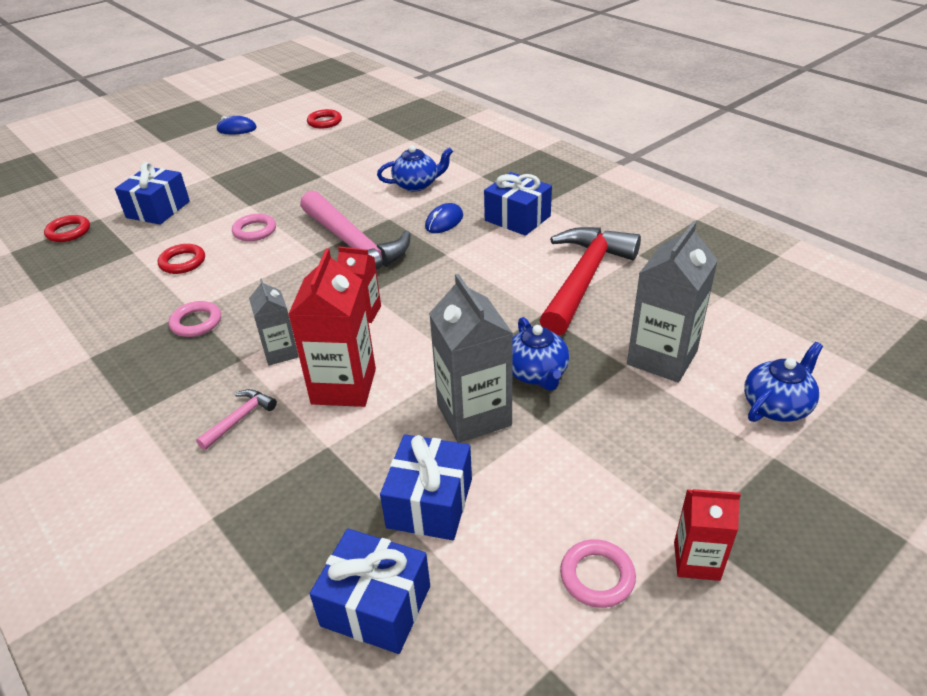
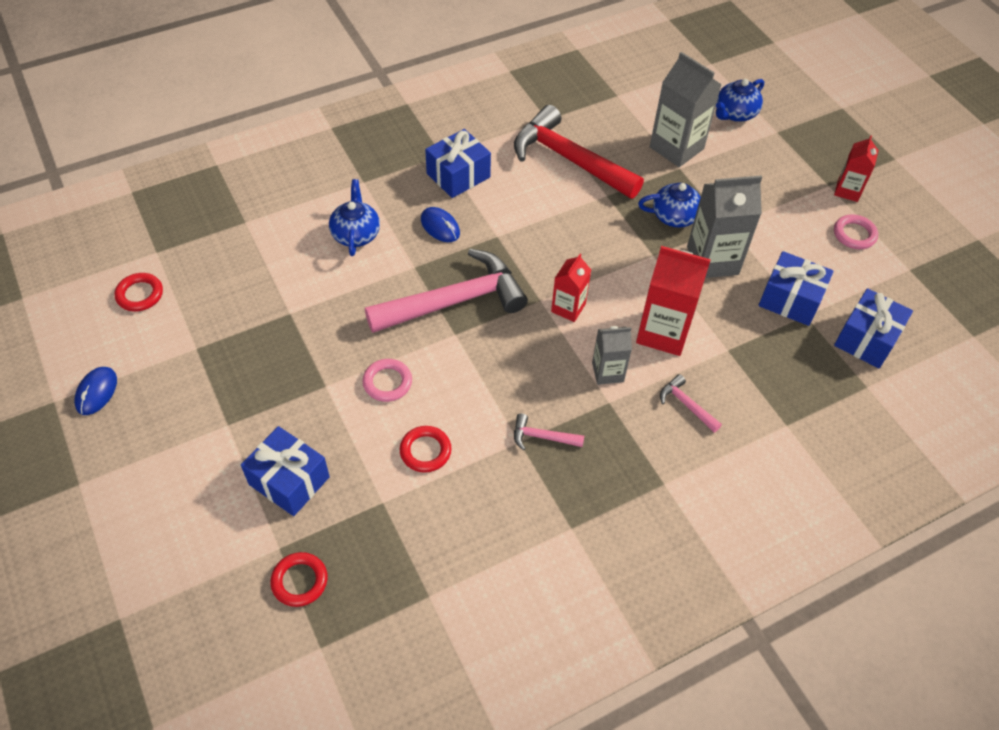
camera: 80 degrees left, 15 degrees up
pink ring [169,301,221,337] -> pink hammer [514,414,584,451]
blue teapot [744,342,823,422] -> blue teapot turned 105 degrees counterclockwise [716,79,764,122]

